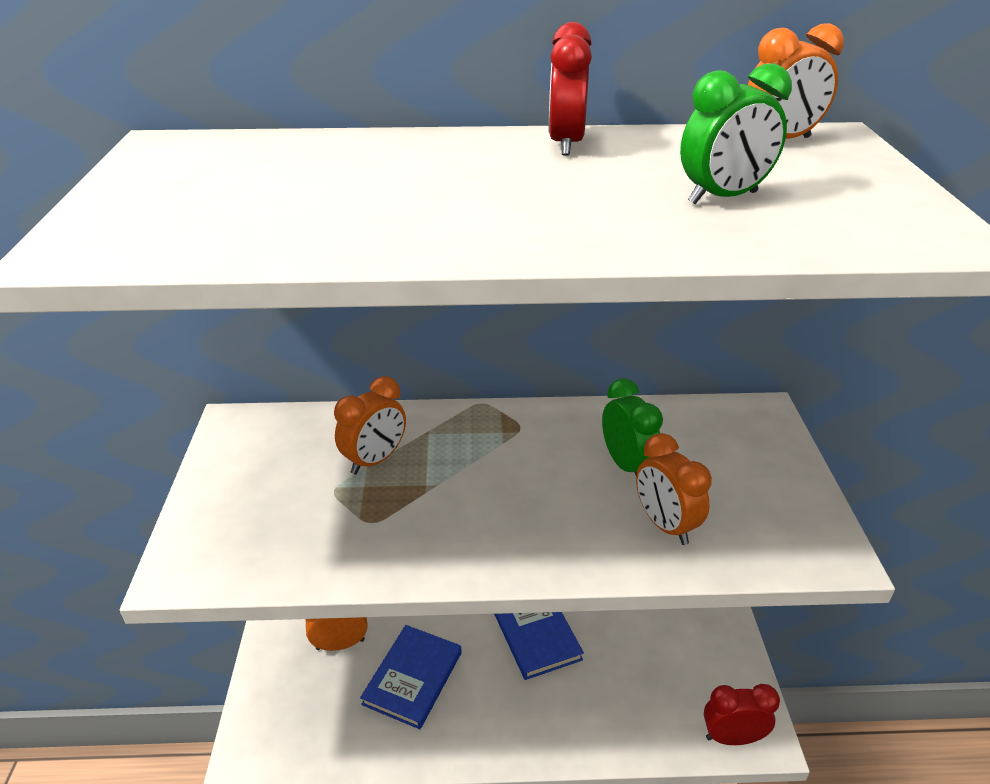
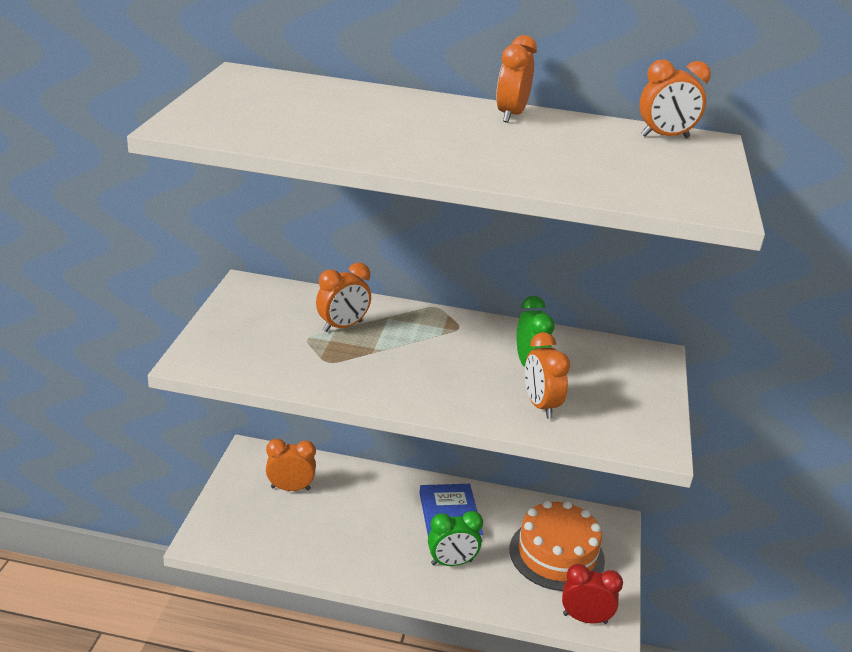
camera: 10 degrees right, 5 degrees down
blue book [360,625,462,729] -> none
red clock [548,22,592,156] -> orange clock [496,35,537,123]
green clock [680,63,792,204] -> green clock moved to [428,511,483,566]
none -> orange cake [509,500,605,591]

